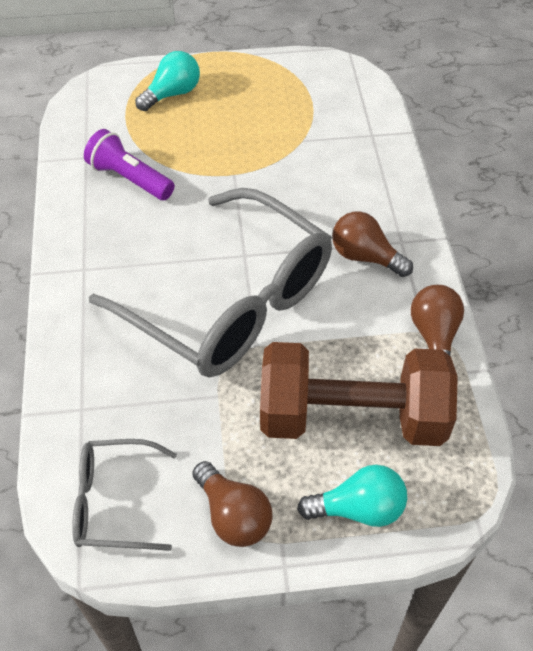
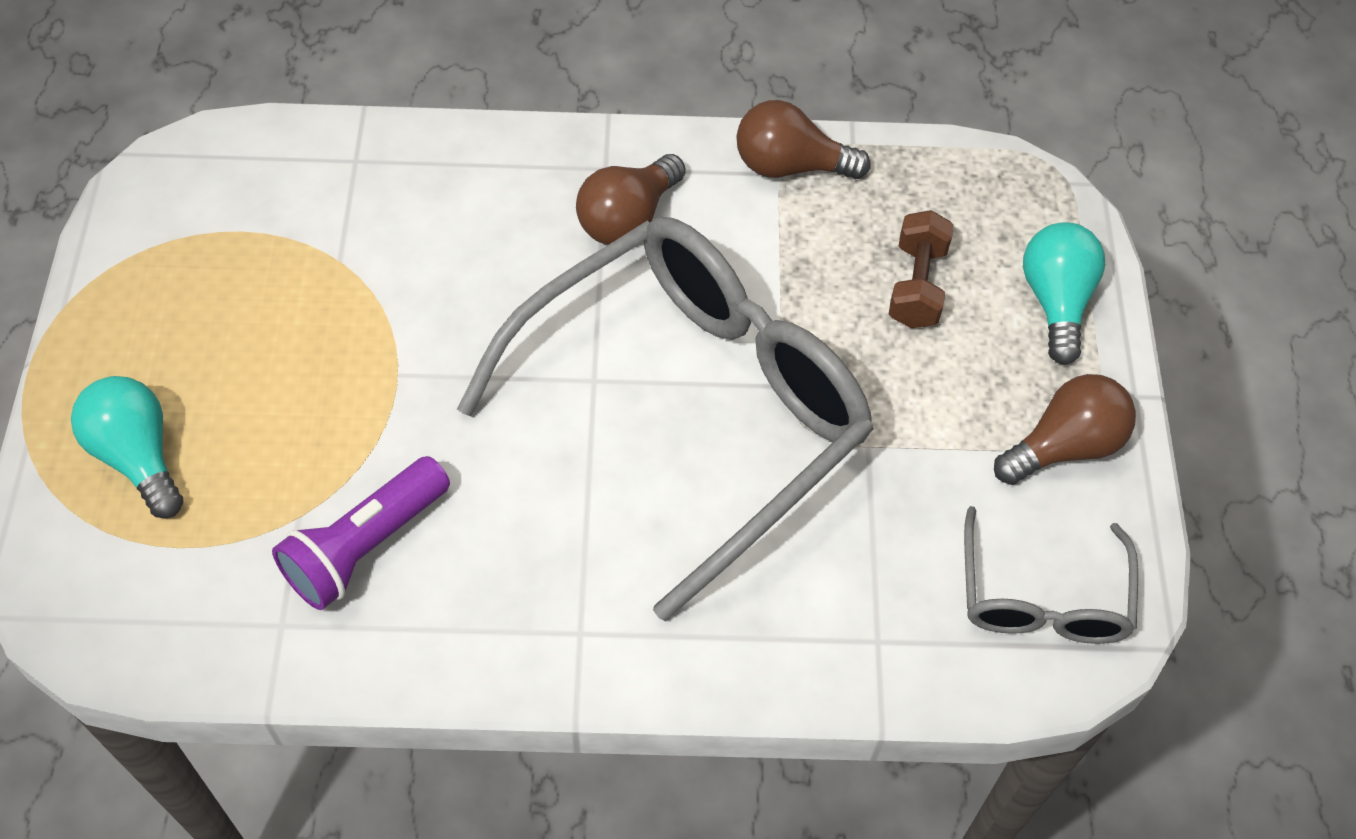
camera: 85 degrees left, 5 degrees up
brown dumbbell [260,342,458,446] -> brown dumbbell [889,210,954,328], size x0.43

